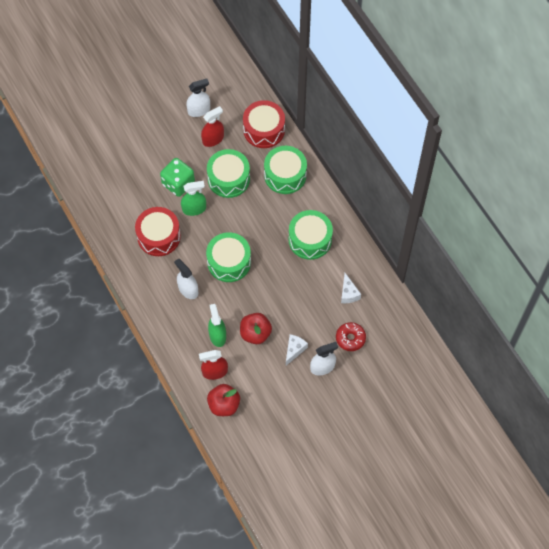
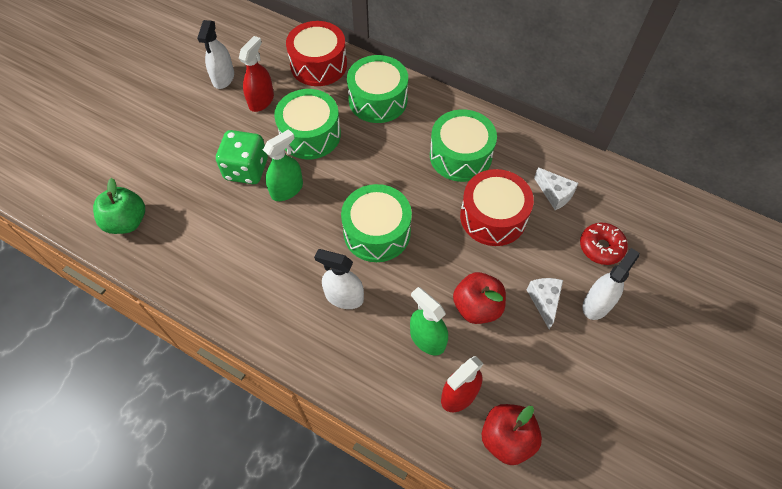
camera: 30 degrees left, 5 degrees down
red drum [135,207,181,256] -> red drum moved to [460,169,534,246]
white spray bottle [186,79,210,117] -> white spray bottle turned 150 degrees clockwise [197,20,234,89]
none -> green apple [93,178,145,234]

